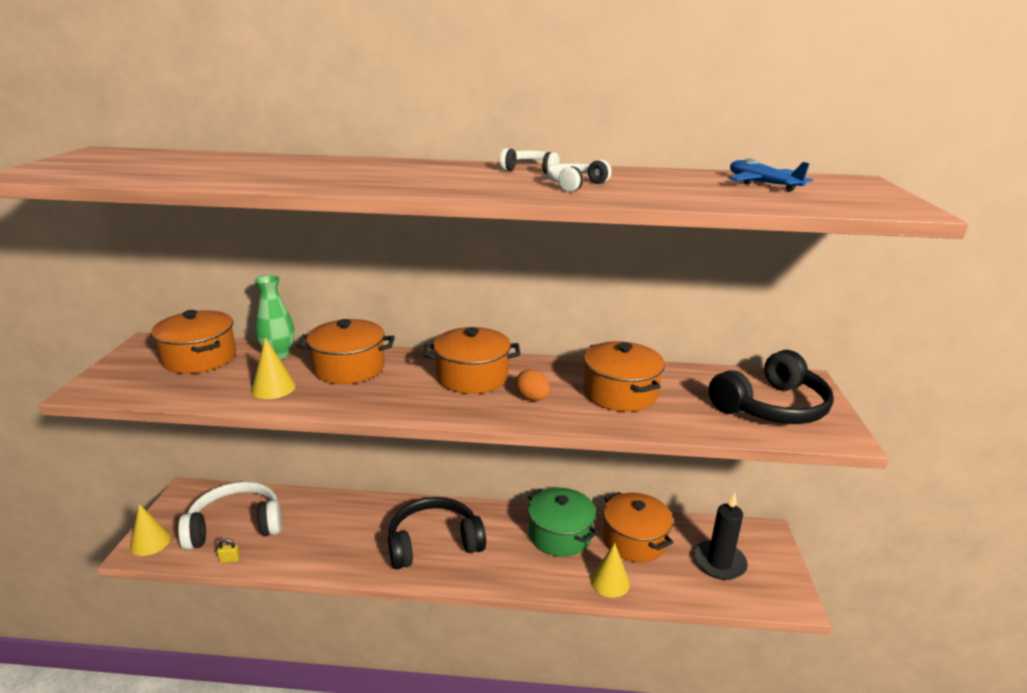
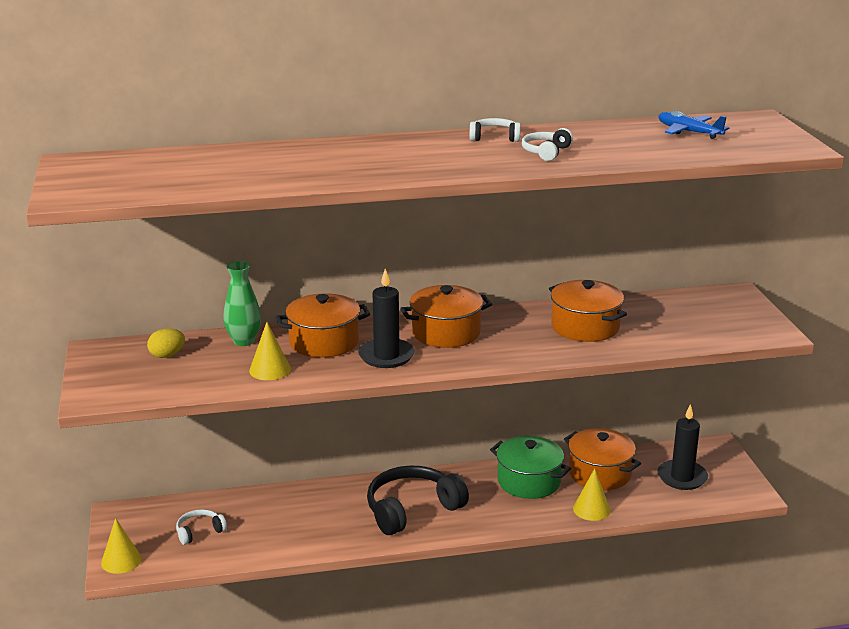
camera: 15 degrees left, 0 degrees up
orange pot [151,310,236,374] -> yellow egg [147,329,185,358]
white headphones [178,481,282,550] -> white headphones [176,509,227,545], size x0.49
yellow padlock [217,538,240,563] -> none
orange egg [515,369,550,401] -> none
black headphones [709,350,834,424] -> none
none -> black candle [358,269,415,368]

